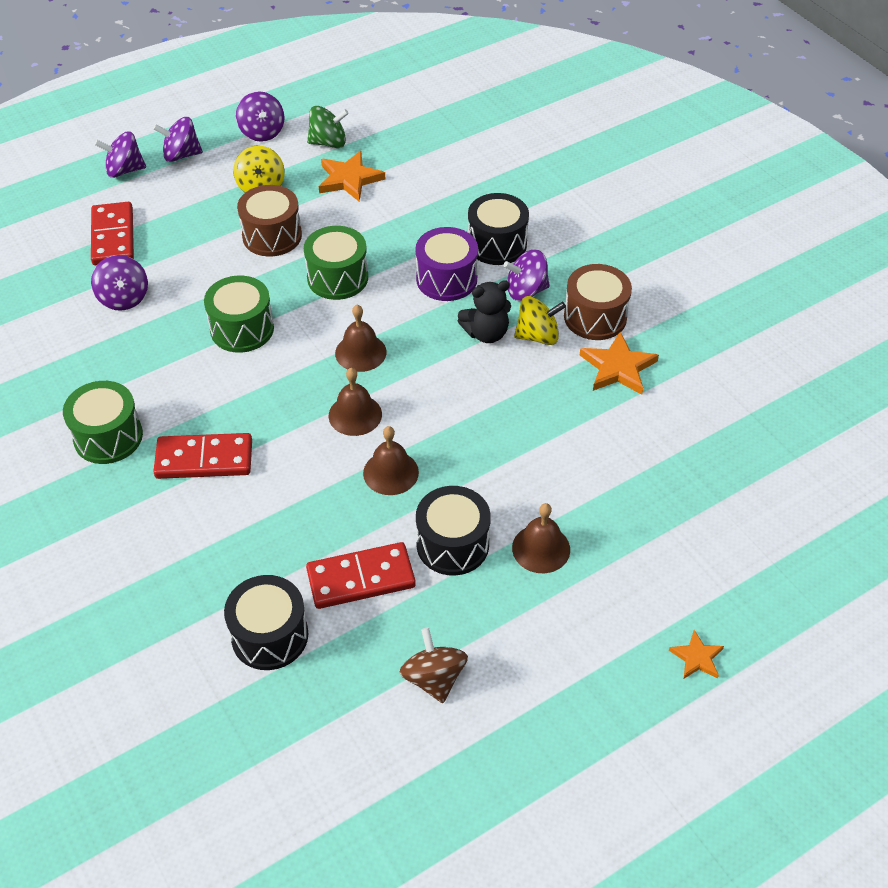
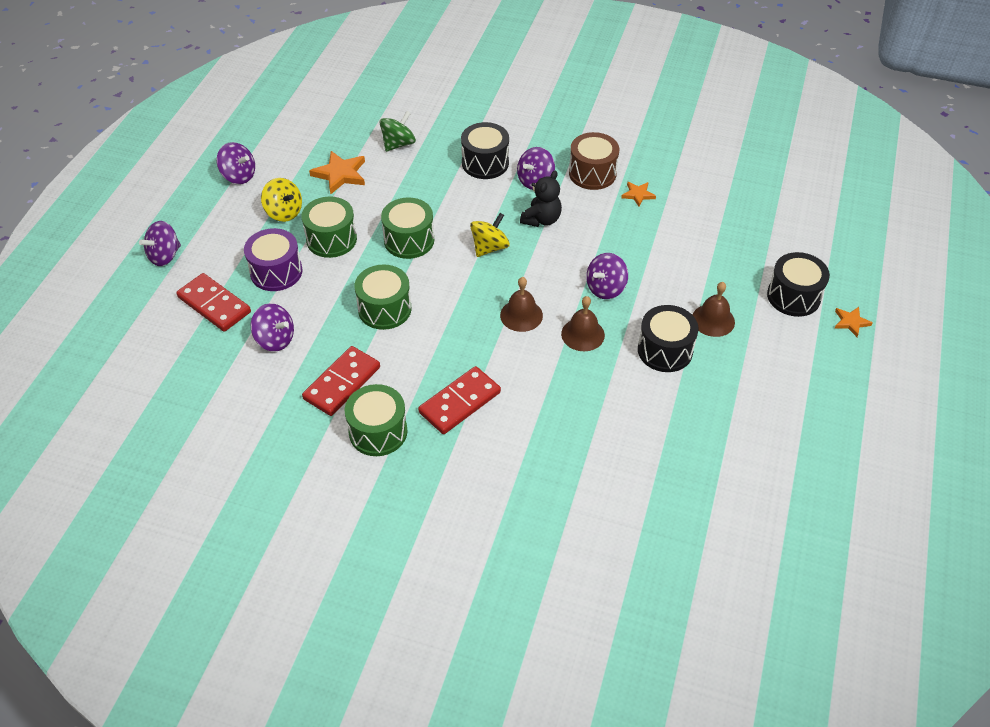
camera: 40 degrees left, 0 degrees up
purple spinning top [153,117,203,162] -> purple spinning top moved to [586,253,628,299]
black drum [224,575,308,670] -> black drum moved to [767,252,830,317]
brown drum [237,185,302,256] -> green drum [302,197,357,258]
red domino [306,542,416,609] -> red domino moved to [302,346,380,416]
green spinning top [307,106,349,148] -> green spinning top moved to [379,111,416,152]
brown bell [335,305,387,372] -> none
brown spinning top [400,627,468,703] -> none
purple drum [416,227,478,301] -> purple drum moved to [244,228,303,291]
yellow spinning top [514,296,566,345] -> yellow spinning top moved to [470,213,510,257]
orange star [580,332,659,395] -> orange star [621,182,656,207], size x0.58

